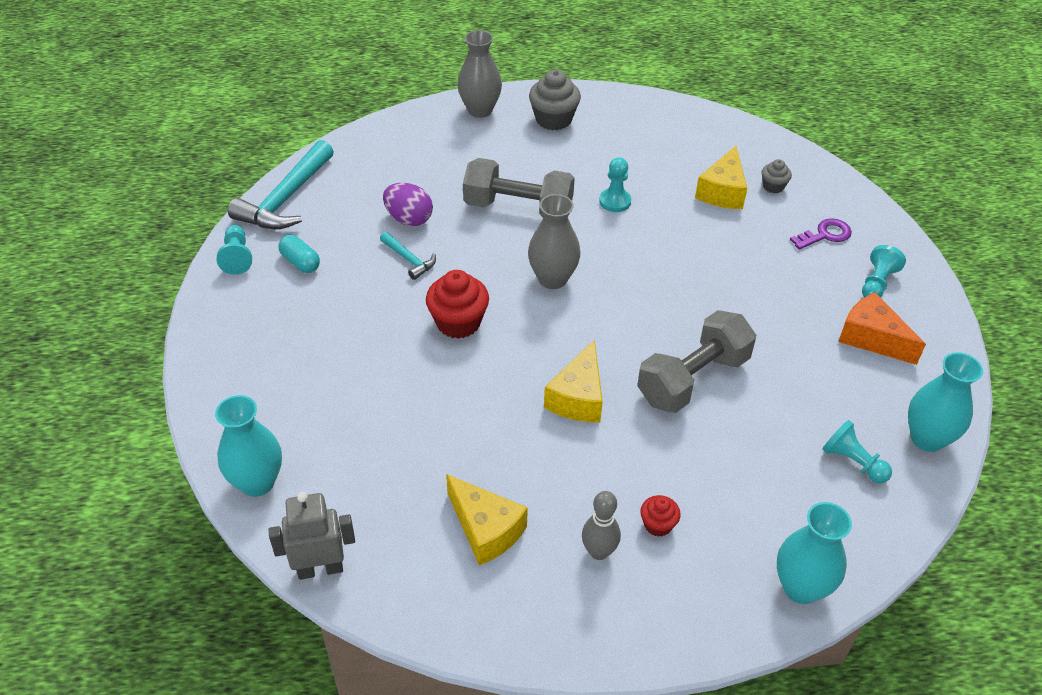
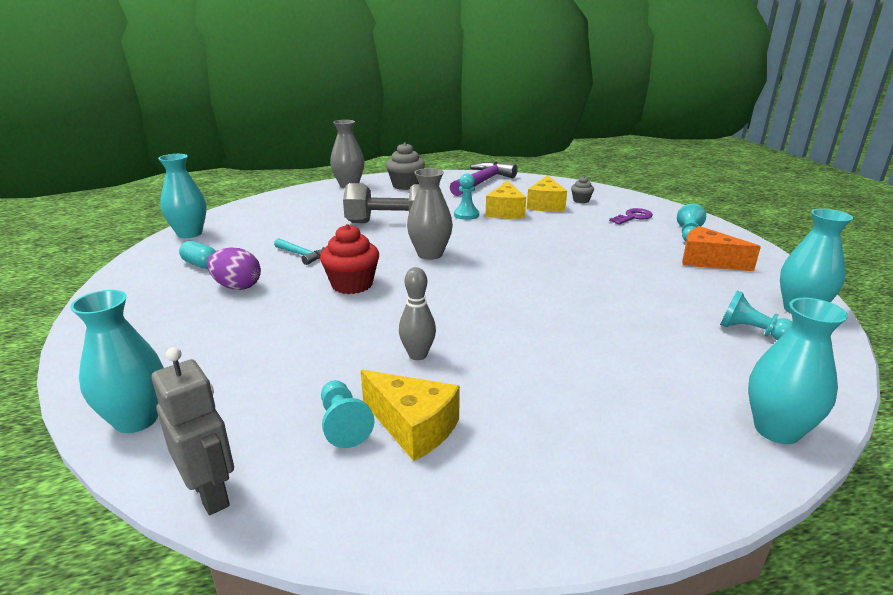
camera: 10 degrees left, 20 degrees down
turquoise pawn [217,225,252,275] -> turquoise pawn moved to [321,380,374,448]
turquoise hammer [228,140,334,229] -> turquoise vase [158,154,207,238]
grey robot [269,492,355,580] -> grey robot turned 75 degrees clockwise [151,347,234,515]
purple egg [383,183,433,226] -> purple egg moved to [207,247,261,290]
yellow cheese [544,339,603,422] -> yellow cheese moved to [485,181,526,219]
grey bowling pin [582,491,621,560] -> grey bowling pin moved to [399,267,436,360]
grey dumbbell [637,310,756,413] -> none
red cupcake [640,495,681,537] -> none
none -> purple hammer [450,162,518,196]

